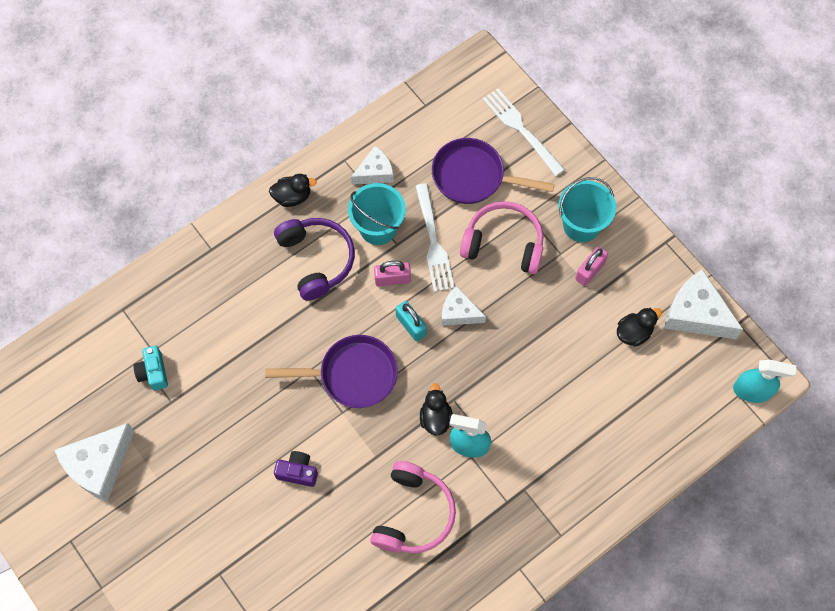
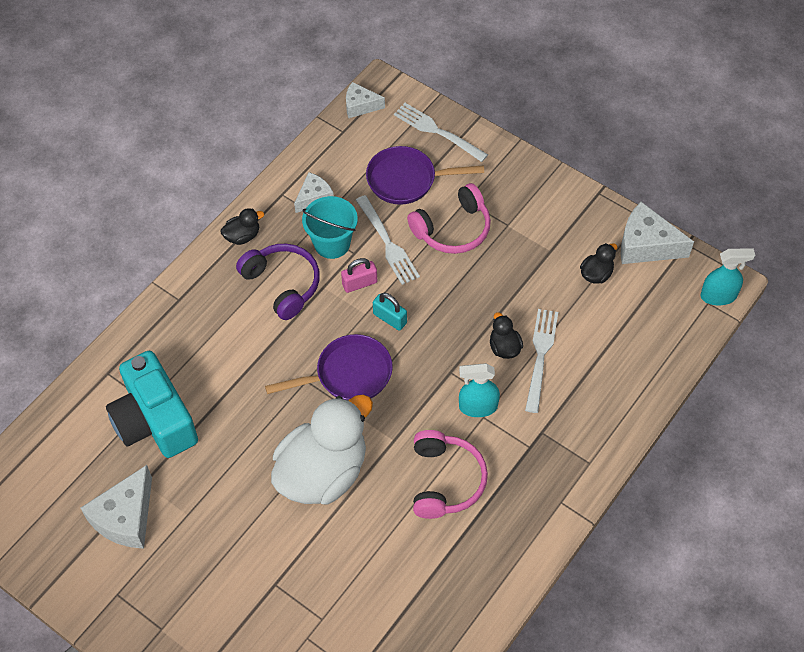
camera: 15 degrees left, 10 degrees down
turquoise camera [133,346,168,390] -> turquoise camera [106,351,198,458], size x2.39
purple camera [274,451,318,487] -> white duck [271,394,373,505]
black duck [420,383,453,436] -> black duck moved to [490,312,523,359]
white cheese [442,286,486,326] -> white cheese moved to [346,82,385,118]
pink headphones [460,201,543,274] -> pink headphones turned 150 degrees clockwise [407,183,491,254]
turquoise bucket [558,177,616,242] -> none
pink padlock [575,246,608,286] -> none
none -> white fork [525,309,558,413]

